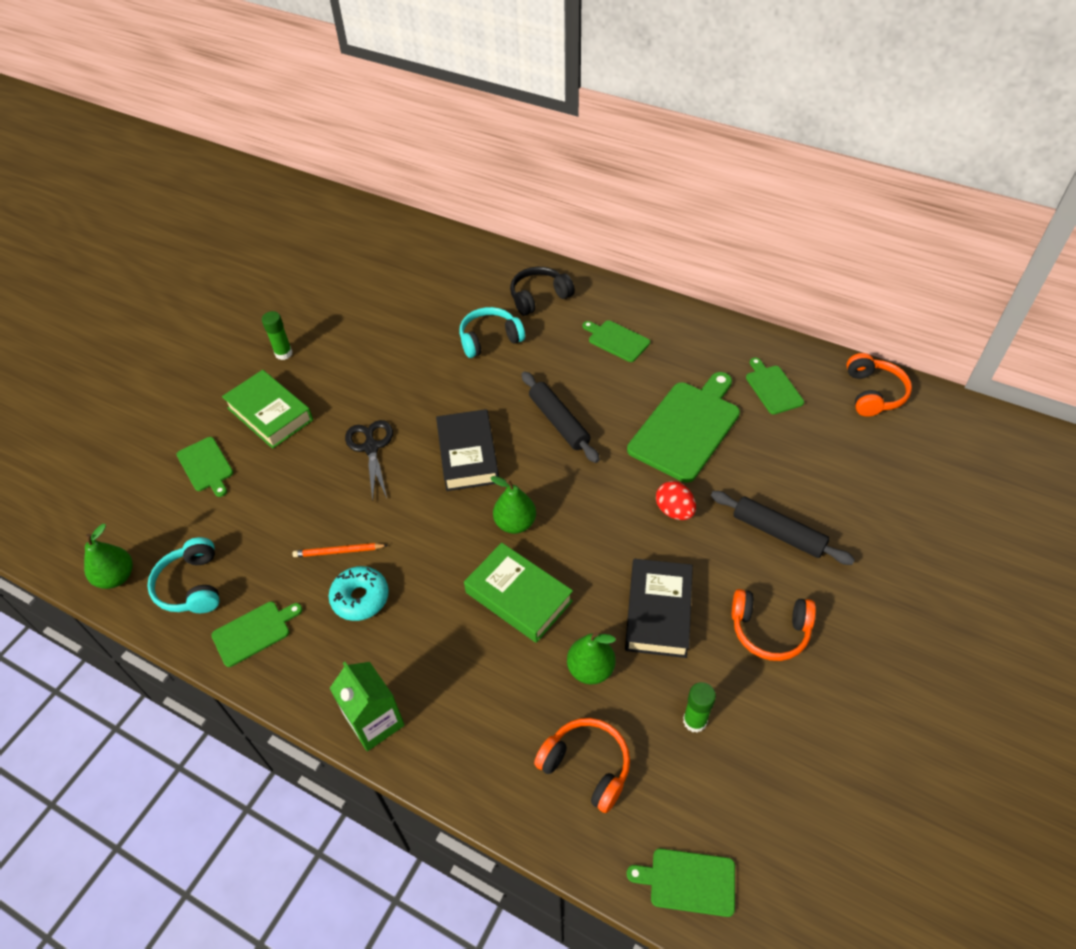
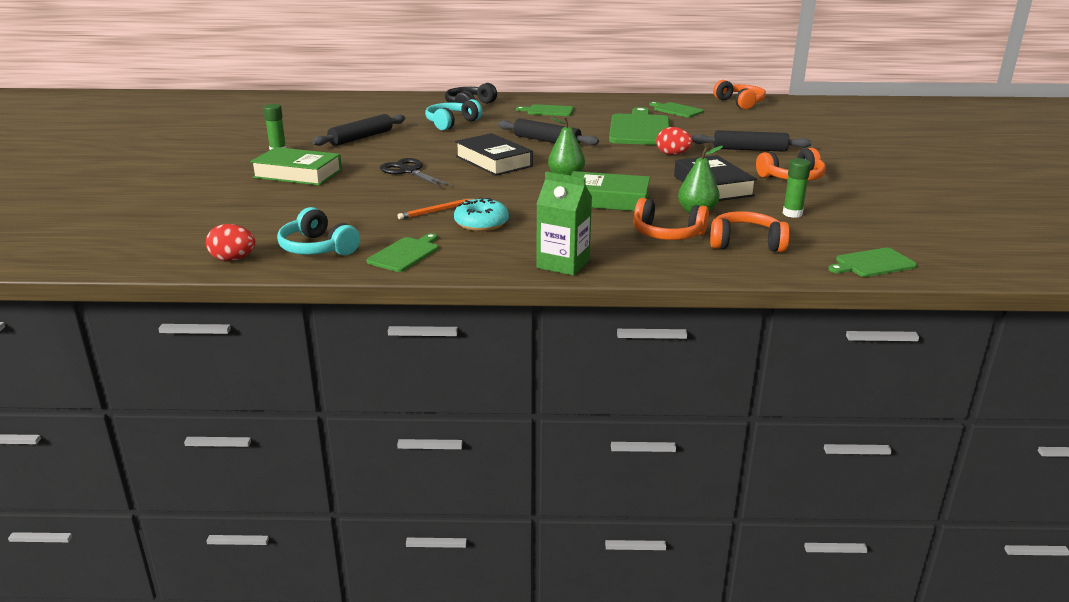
camera: 30 degrees left, 25 degrees down
green pear [84,524,133,589] -> red egg [206,224,256,261]
green cutting board [176,437,233,497] -> none
none -> black rolling pin [312,114,405,146]
none -> orange headphones [633,198,709,240]

